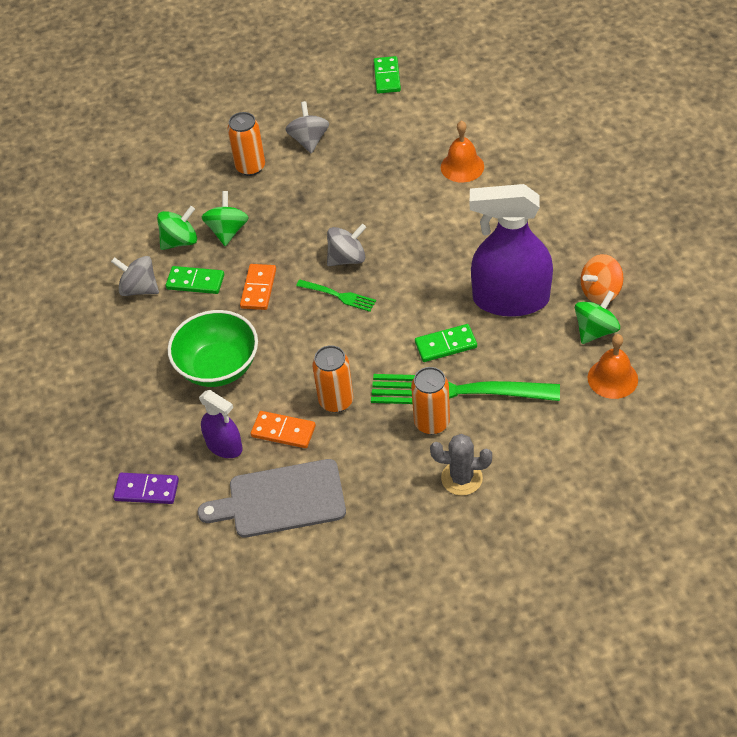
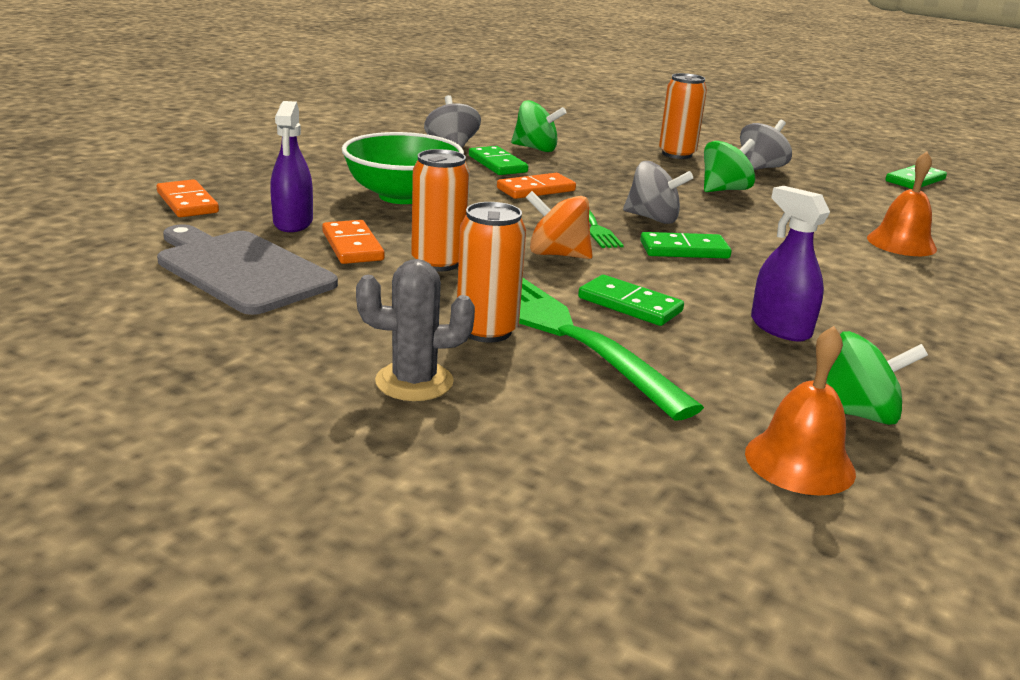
camera: 45 degrees right, 25 degrees down
purple domino [113,473,179,504] -> orange domino [156,179,219,217]
green spinning top [202,191,249,246] -> green spinning top moved to [704,139,755,192]
grey cactus [430,434,492,496] -> grey cactus turned 60 degrees counterclockwise [356,259,475,401]
purple spray bottle [470,184,553,317] -> purple spray bottle [751,186,830,341], size x0.52
orange spinning top [581,254,623,304] -> orange spinning top moved to [525,191,593,259]
none -> green domino [640,232,732,259]

